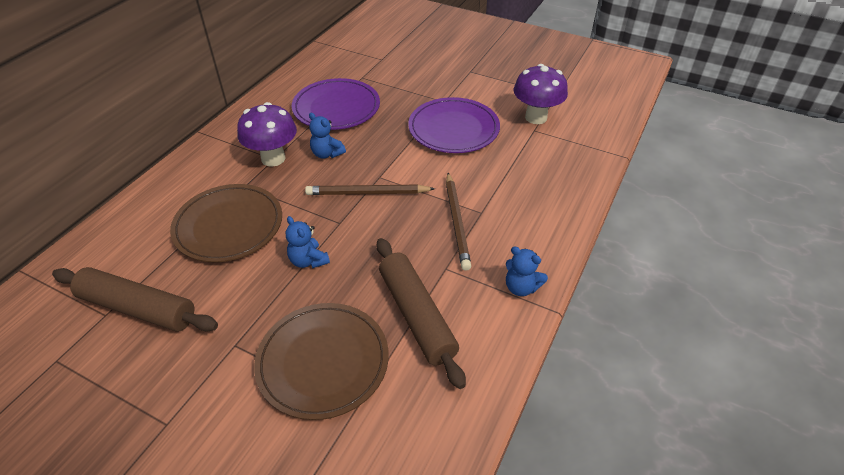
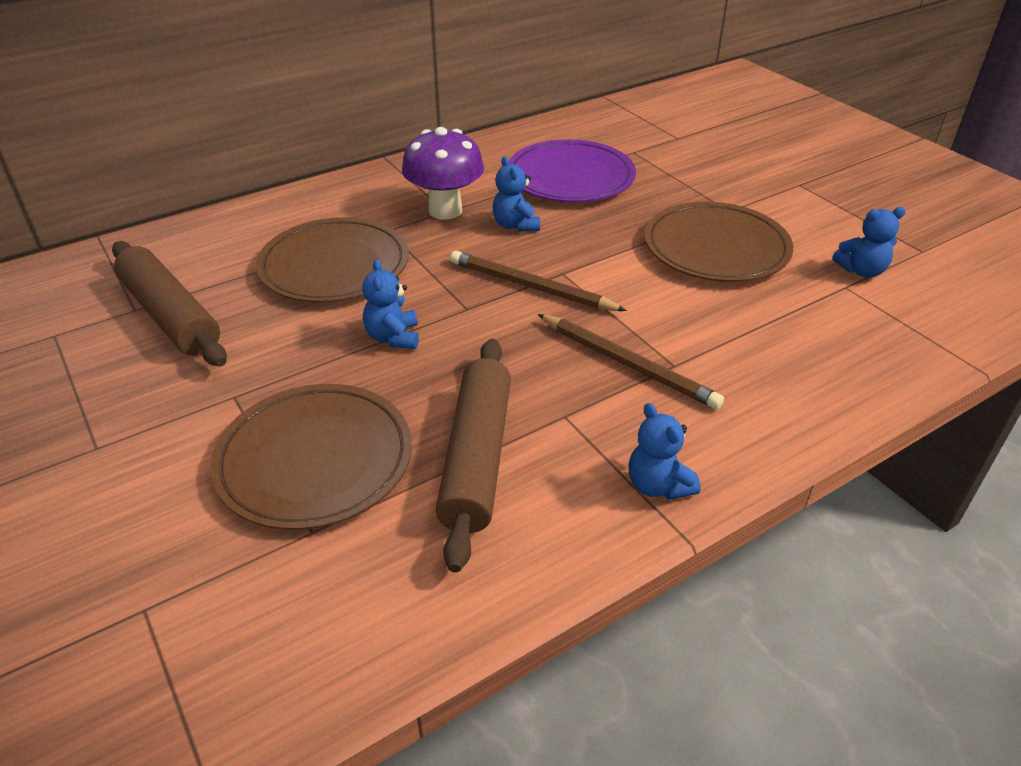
camera: 30 degrees right, 5 degrees down
purple plate [408,97,500,153] -> brown plate [644,202,794,282]
brown pencil [446,173,471,271] -> brown pencil turned 75 degrees counterclockwise [538,314,724,410]
purple mushroom [514,64,568,124] -> blue teddy bear [832,207,906,278]

